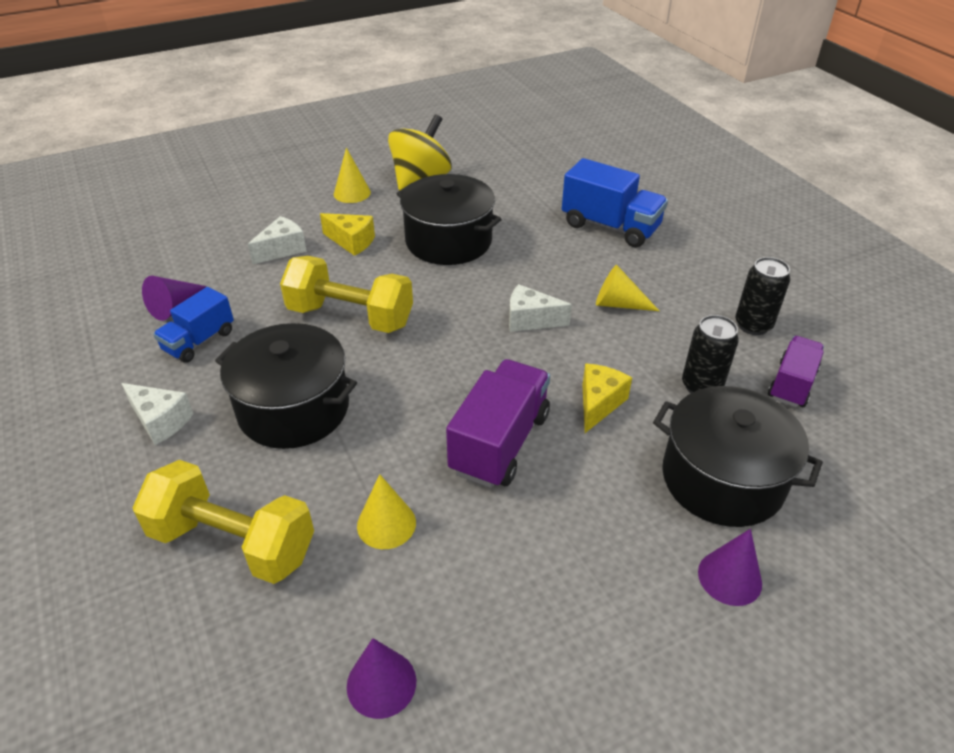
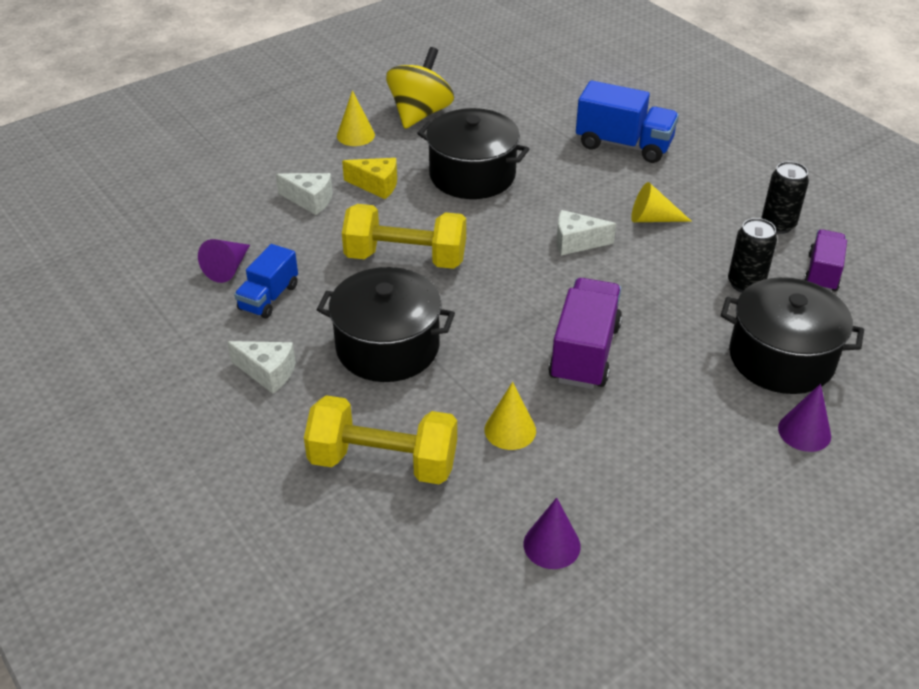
camera: 10 degrees left, 0 degrees up
white cheese [248,216,307,264] -> white cheese turned 75 degrees clockwise [276,173,333,215]
yellow cheese [582,363,632,433] -> none

